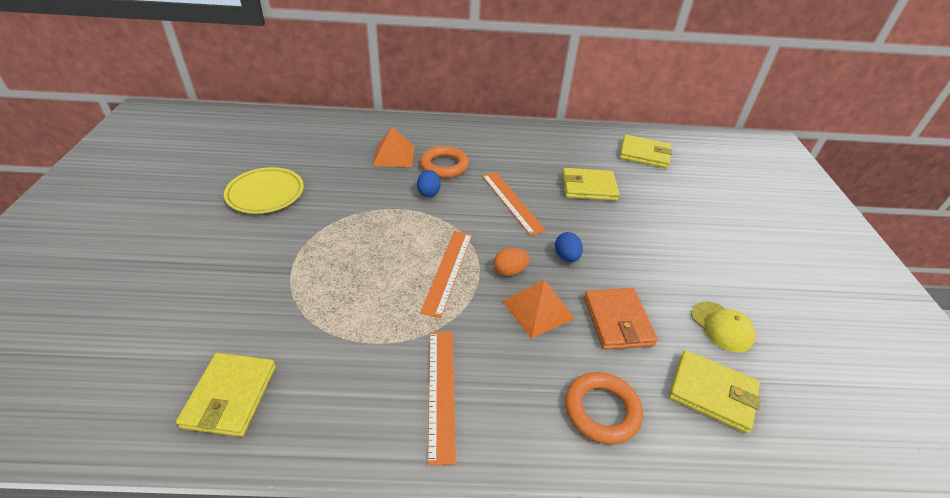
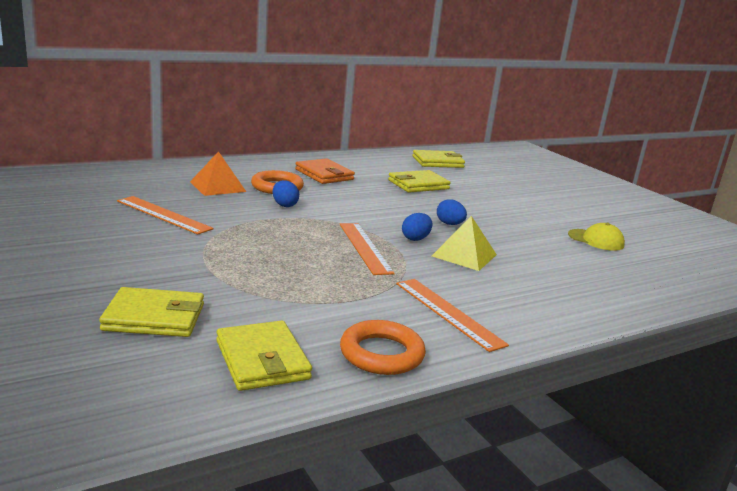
camera: 30 degrees left, 20 degrees down
yellow plate [224,167,304,214] -> none
orange ruler [482,172,546,236] -> orange ruler moved to [117,196,213,234]
orange egg [494,248,529,276] -> blue egg [402,213,432,241]
orange pyramid [502,279,575,339] -> yellow pyramid [432,216,497,271]
orange ring [565,372,643,444] -> orange ring moved to [340,320,426,375]
orange wallet [584,288,658,350] -> orange wallet moved to [295,158,355,184]
yellow wallet [669,350,761,434] -> yellow wallet moved to [99,287,204,337]

